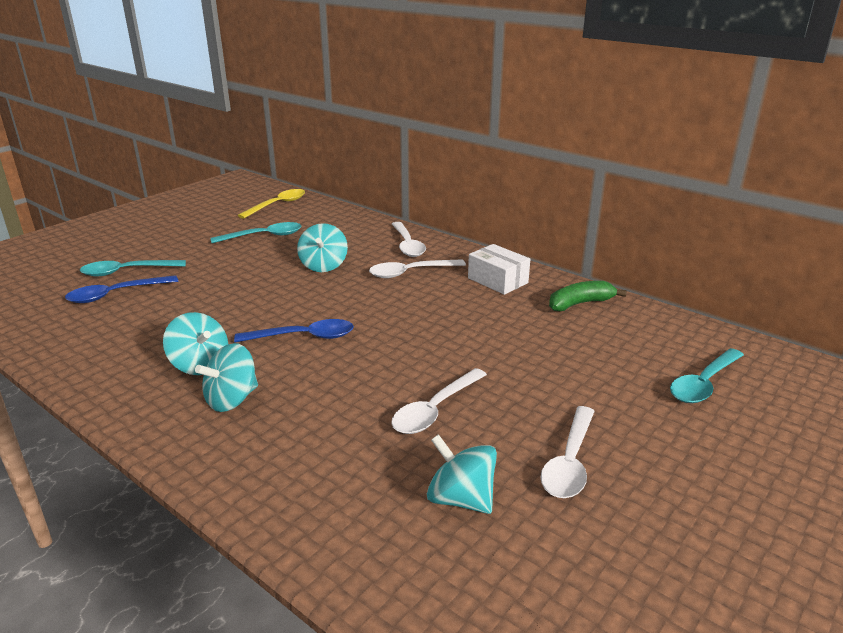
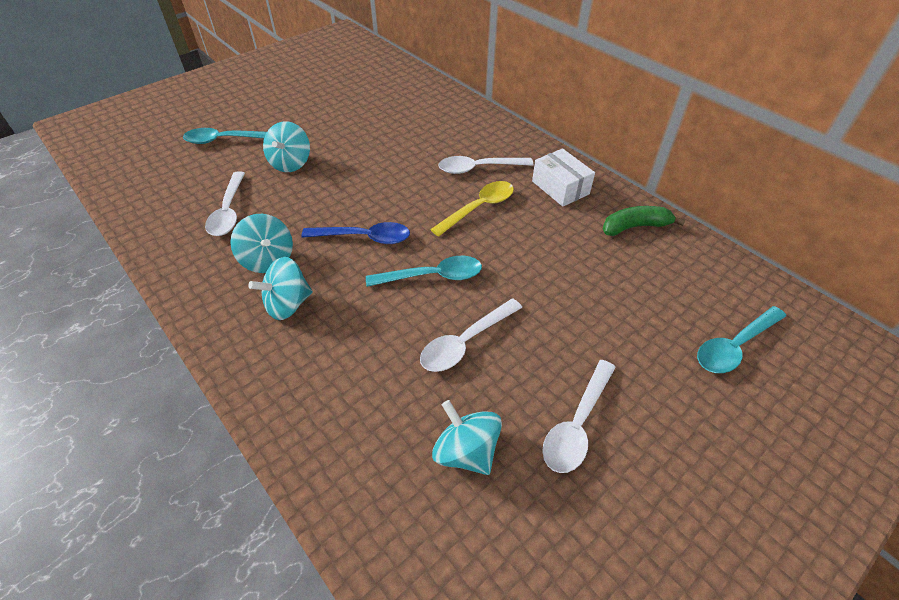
camera: 10 degrees right, 20 degrees up
blue spoon [65,275,178,303] -> none
turquoise spoon [211,222,302,243] -> turquoise spoon moved to [366,256,482,287]
yellow spoon [238,189,305,219] -> yellow spoon moved to [430,181,514,237]
turquoise spinning top [297,223,348,272] -> turquoise spinning top moved to [263,121,310,172]
white spoon [392,222,426,257] -> white spoon moved to [205,171,245,236]

